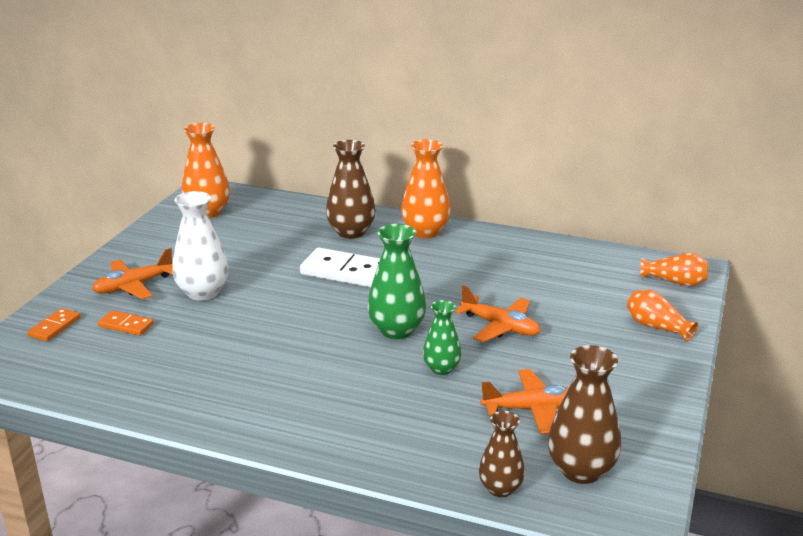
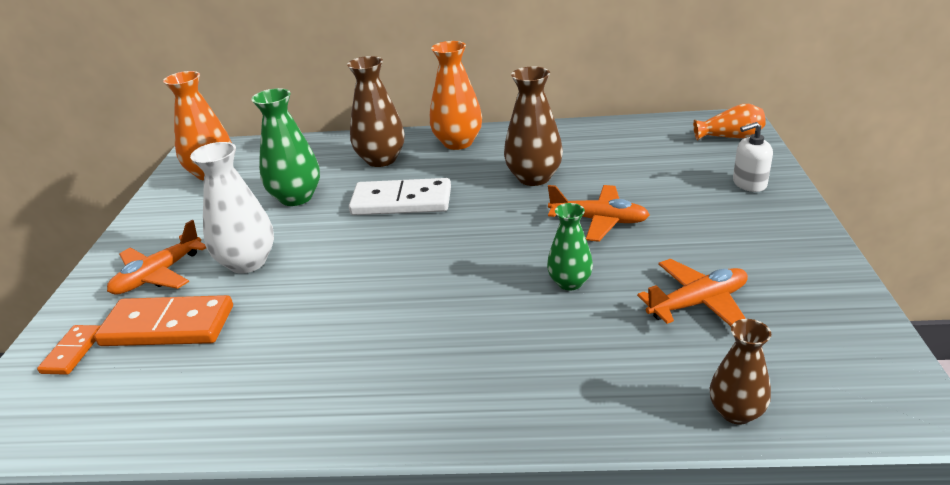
camera: 15 degrees left, 5 degrees up
orange domino [98,310,154,336] -> orange domino [94,295,233,346], size x1.90
green vase [367,224,426,339] -> green vase moved to [251,88,320,206]
brown vase [548,345,621,484] -> brown vase moved to [504,67,563,186]
orange vase [627,290,698,342] -> white soap dispenser [733,122,773,192]

